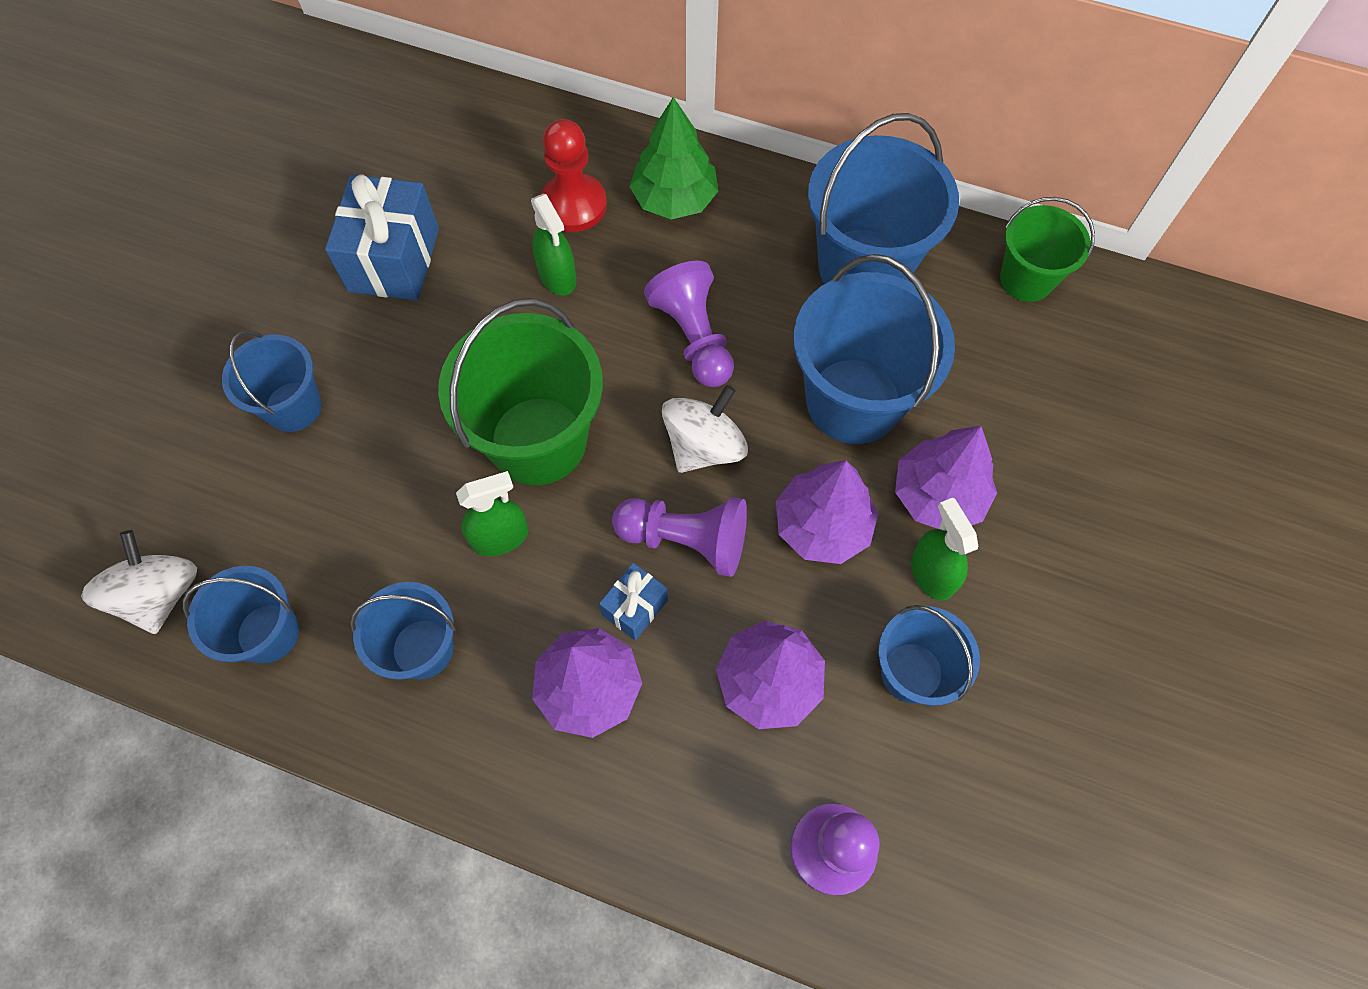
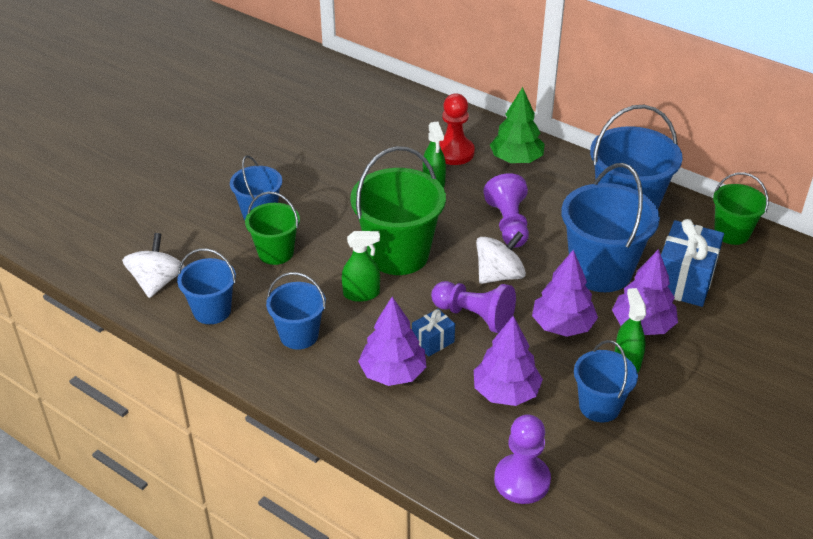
camera: 15 degrees right, 25 degrees down
blue gift [325,174,439,300] -> blue gift moved to [661,219,724,307]
none -> green bucket [245,191,300,265]

